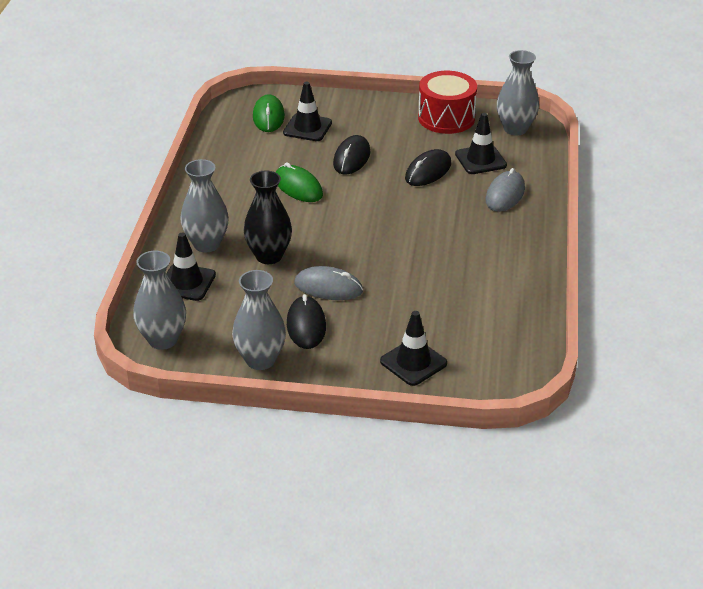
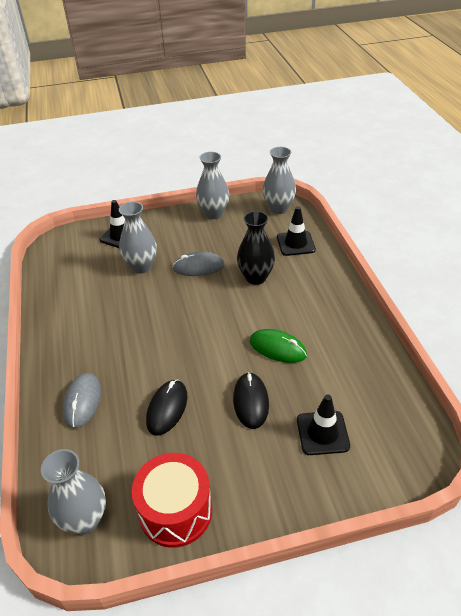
camera: 160 degrees right, 5 degrees up
grey vase [180,159,229,252] -> grey vase moved to [119,201,157,274]
green mouse [253,94,285,132] -> none
black mouse [287,294,326,349] -> none
black traffic cone [455,113,507,174] -> none

